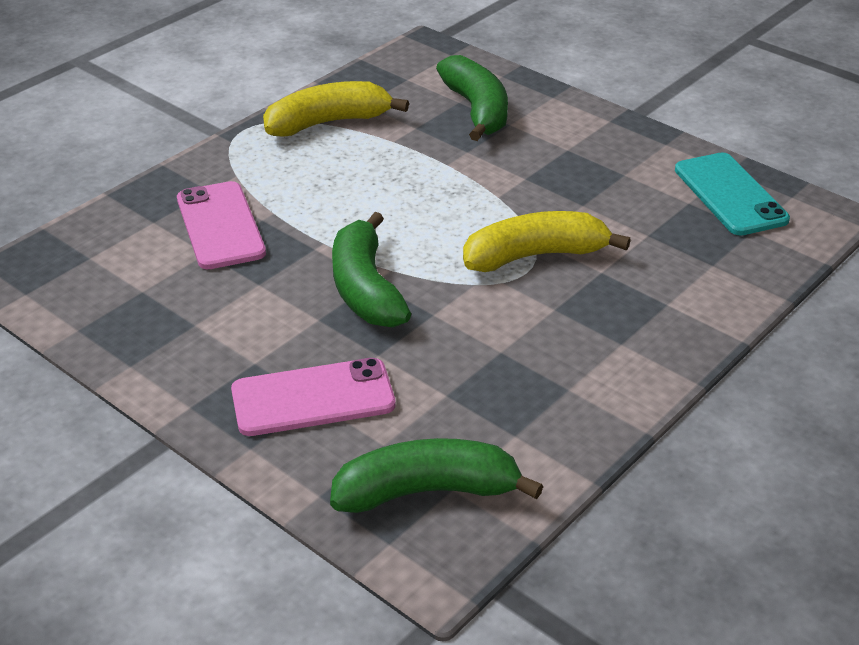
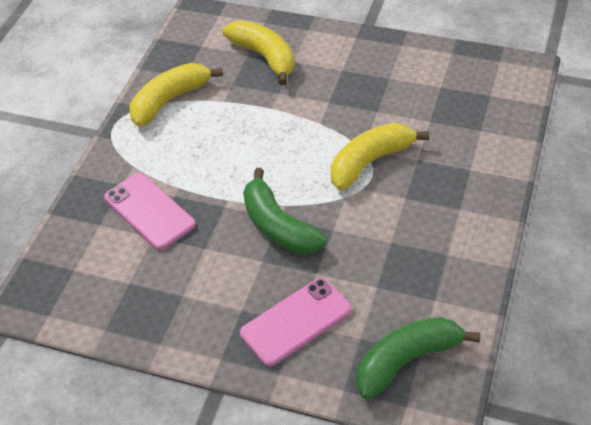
camera: 20 degrees left, 10 degrees up
green banana [436,55,508,141] -> yellow banana [223,20,295,85]
turquoise phone [675,152,790,236] -> none

